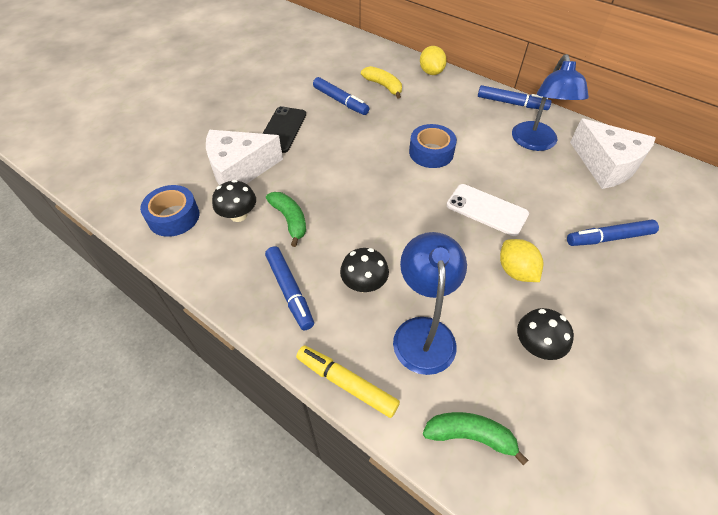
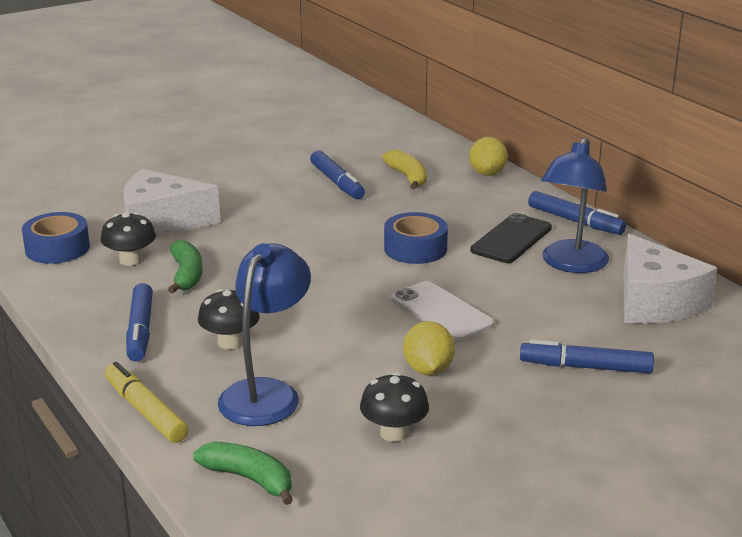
camera: 20 degrees right, 25 degrees down
black phone [262,106,306,153] -> black phone moved to [470,213,552,263]

